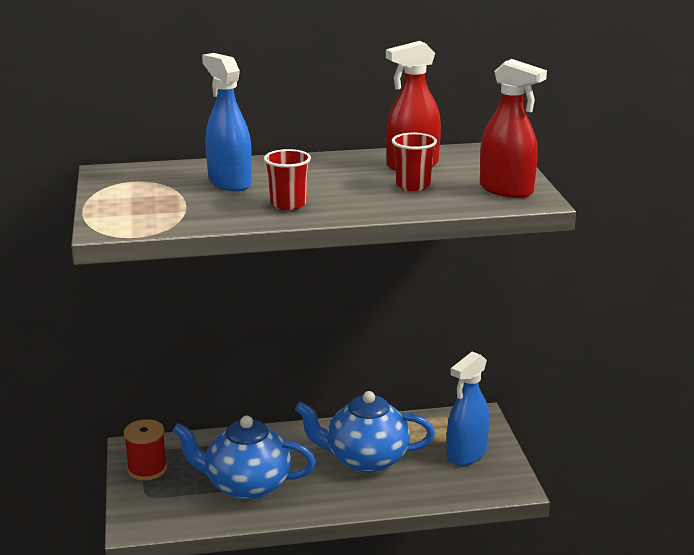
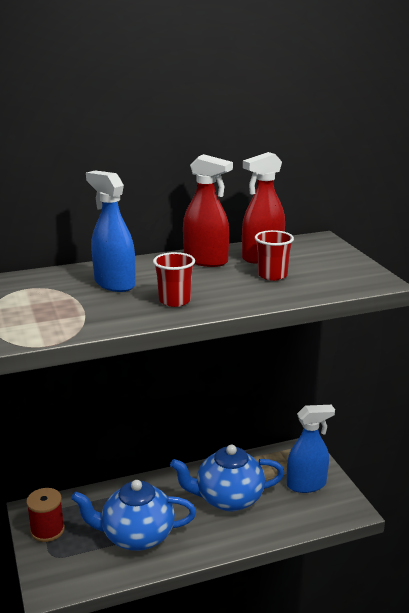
camera: 10 degrees left, 0 degrees up
blue spray bottle [447,352,489,466] -> blue spray bottle turned 135 degrees counterclockwise [287,405,335,493]
red spray bottle [480,59,547,198] -> red spray bottle moved to [183,154,233,267]

